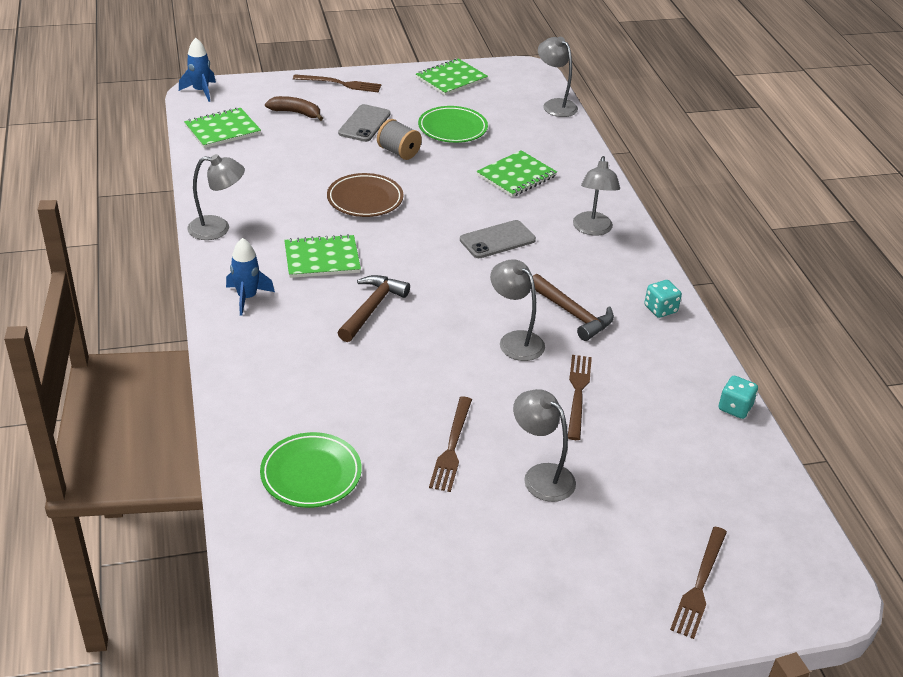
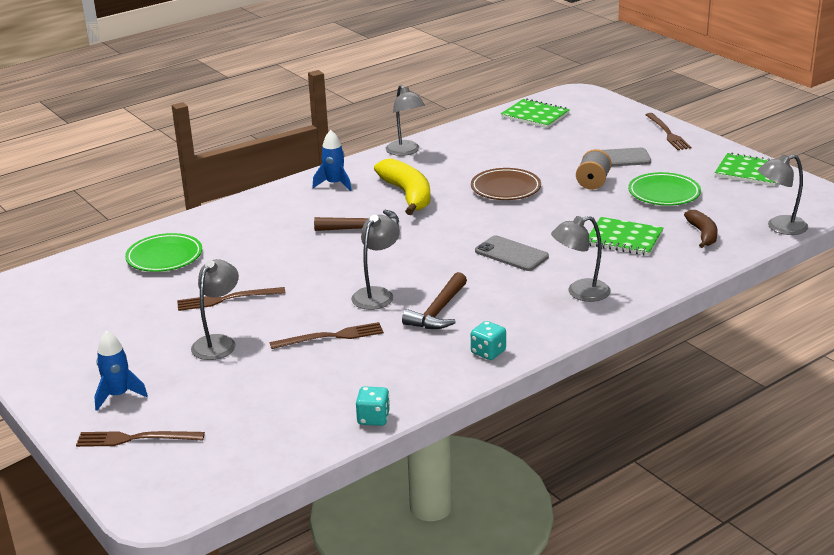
camera: 70 degrees right, 10 degrees down
blue rocket [179,38,216,102] -> blue rocket moved to [94,330,148,411]
brown banana [265,96,323,121] -> brown banana moved to [684,210,717,248]
green notebook [284,234,361,278] -> yellow banana [374,158,430,215]
grey lamp [538,37,578,117] -> grey lamp turned 135 degrees counterclockwise [758,154,808,235]

